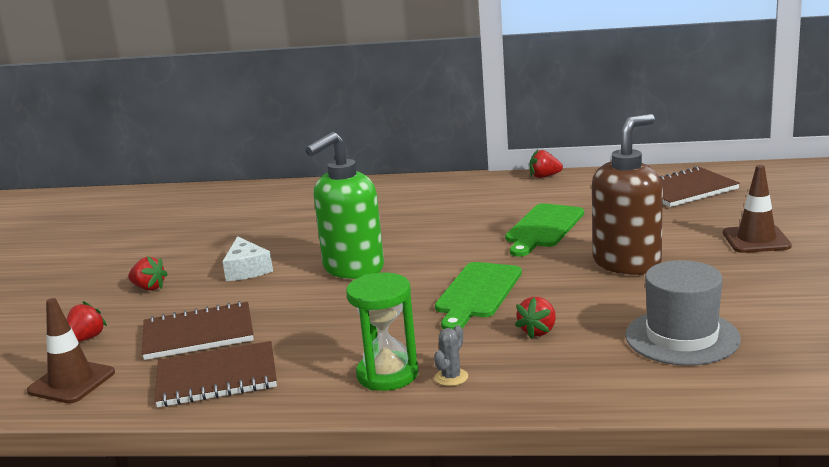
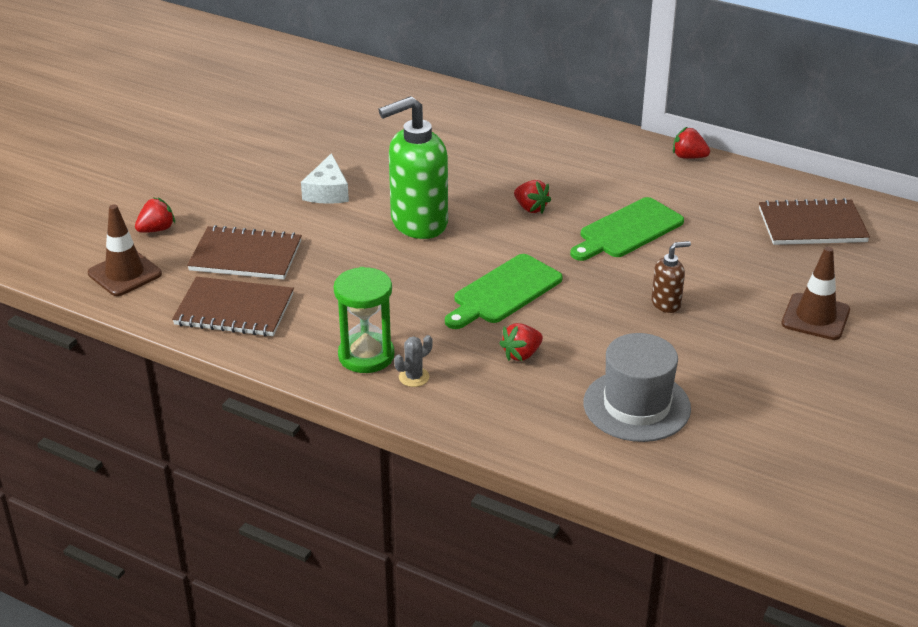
camera: 20 degrees right, 15 degrees up
red strawberry [128,256,168,290] -> red strawberry moved to [514,180,551,214]
brown soap dispenser [592,114,663,275] -> brown soap dispenser [651,241,691,313], size x0.47

